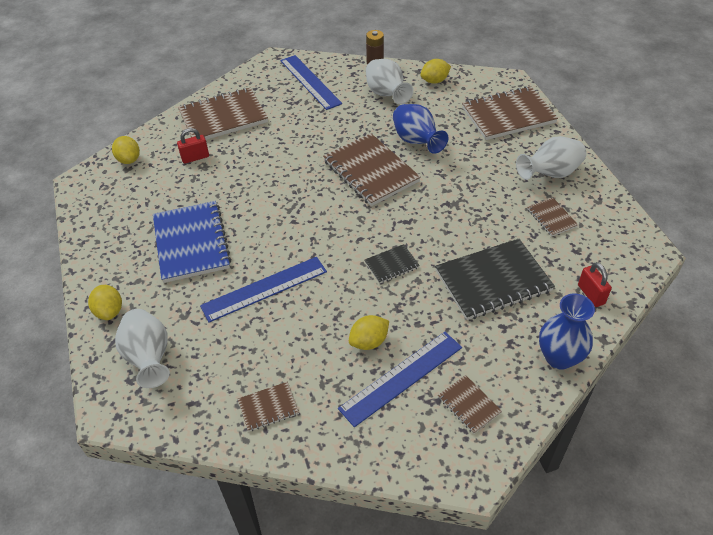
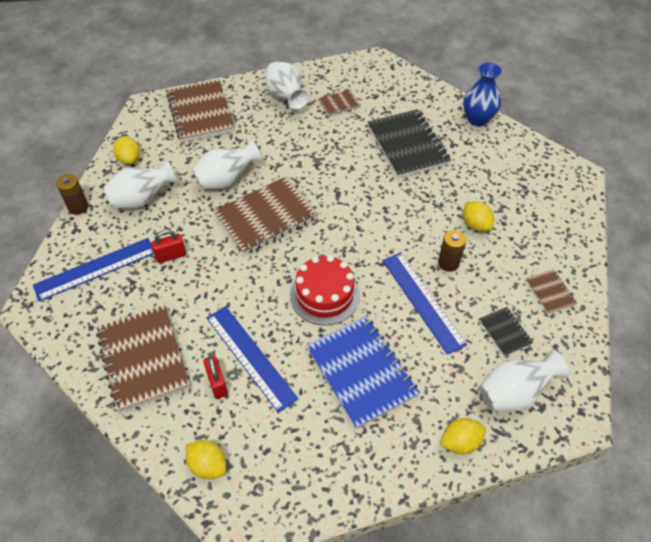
camera: 90 degrees left, 5 degrees up
yellow lemon [112,136,140,164] -> yellow lemon turned 60 degrees clockwise [186,440,226,479]
blue notebook [153,201,231,283] -> blue notebook turned 75 degrees clockwise [306,316,420,429]
blue ruler [338,332,462,427] -> blue ruler moved to [207,306,299,413]
black notebook [365,244,420,284] -> black notebook moved to [479,307,533,357]
blue vase [393,104,448,154] -> white vase [192,139,263,189]
brown notebook [438,375,502,434] -> none
red padlock [578,262,612,307] -> red padlock moved to [151,230,186,263]
none -> red cake [290,255,360,325]
none -> brown battery [438,230,466,272]

